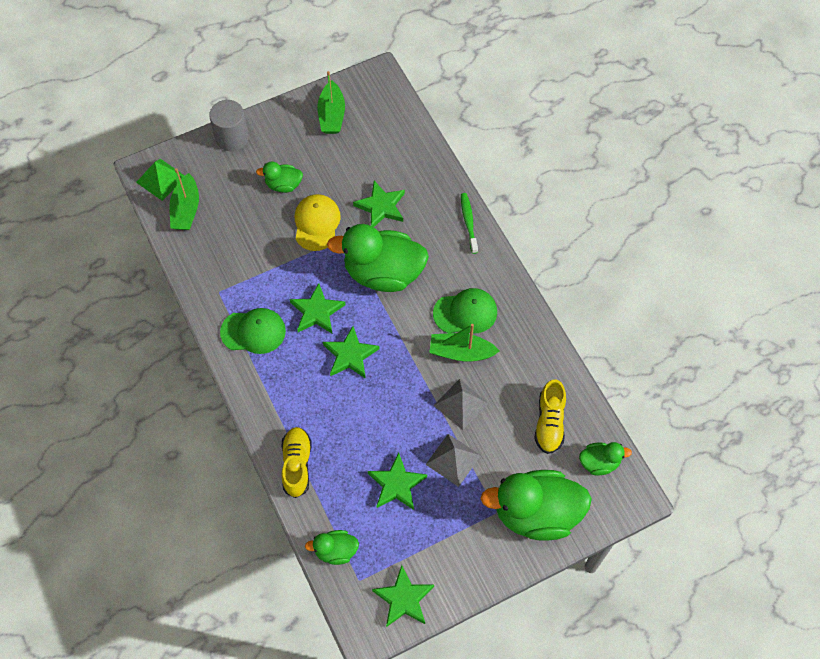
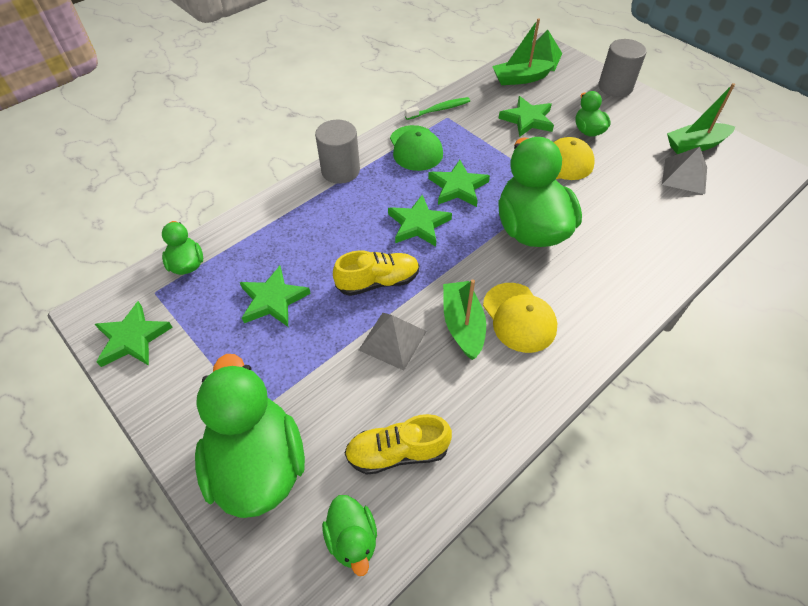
camera: 75 degrees right, 10 degrees down
yellow shoe [281,427,312,498] -> yellow shoe moved to [333,251,419,296]
green star [353,181,405,227] -> green star moved to [498,96,554,137]
grey pyramid [425,434,481,487] -> grey pyramid moved to [662,147,707,194]
green cap [433,288,497,333] -> yellow cap [483,283,557,353]
green toothbrush [461,193,478,254] -> green toothbrush moved to [405,97,470,120]
none -> grey cylinder [315,120,360,184]

